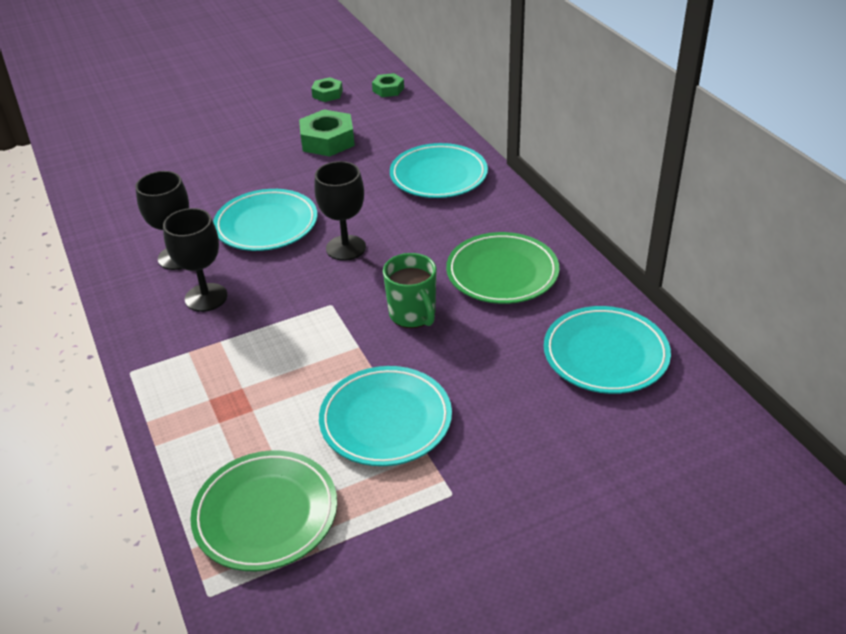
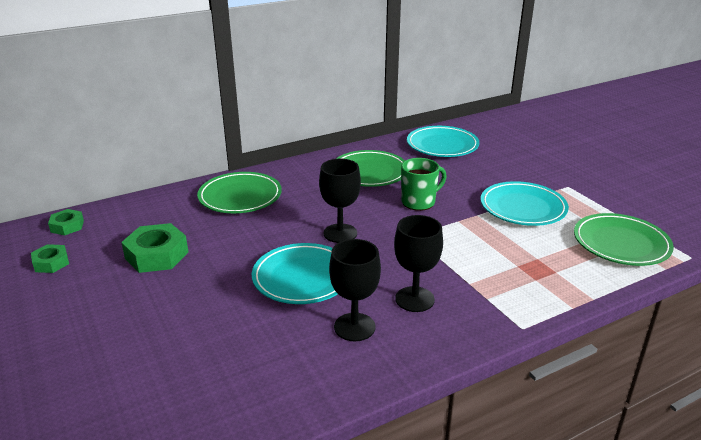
camera: 95 degrees left, 10 degrees down
turquoise plate [390,143,488,198] -> green plate [197,172,282,213]

